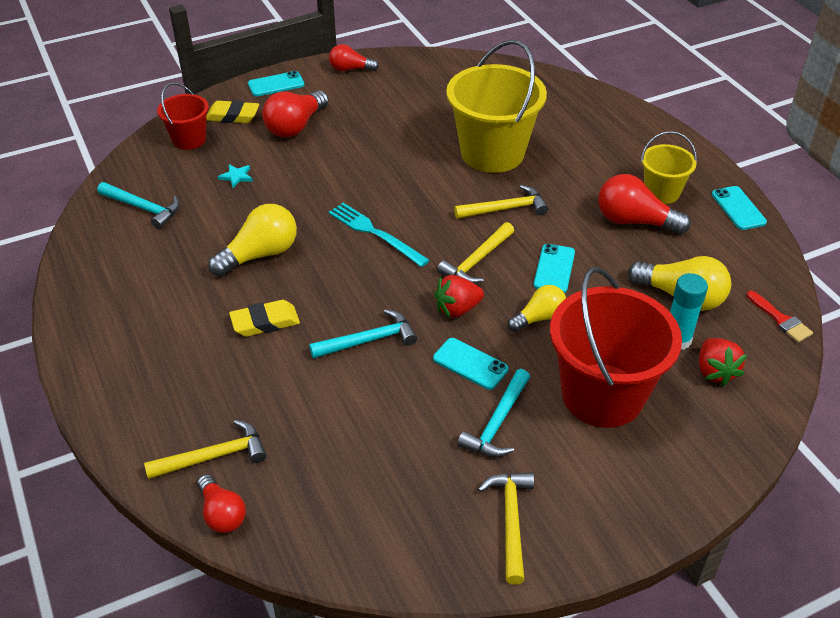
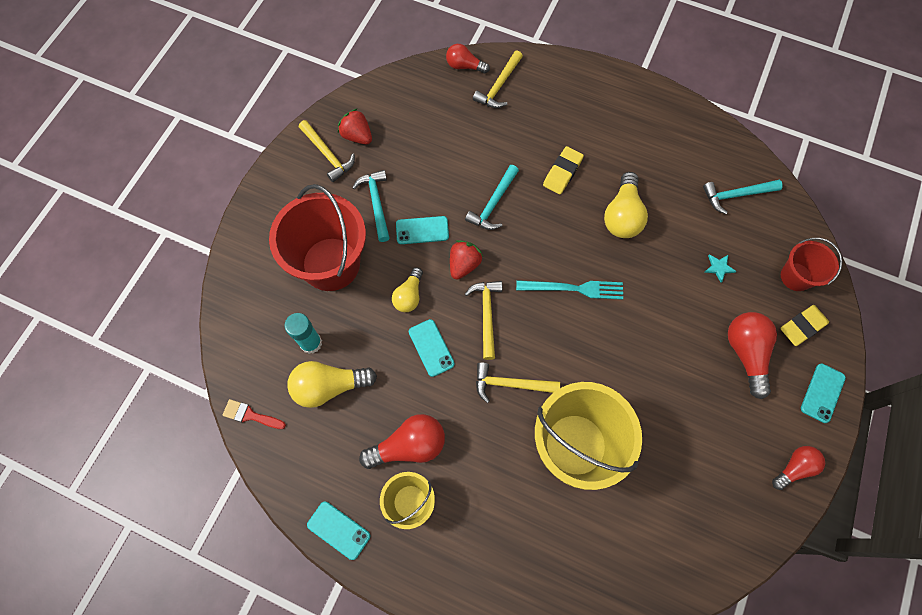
camera: 140 degrees right, 25 degrees up
yellow hammer [454,185,548,219] -> yellow hammer turned 60 degrees clockwise [476,362,560,403]
red strawberry [699,338,747,386] -> red strawberry moved to [338,108,372,144]

